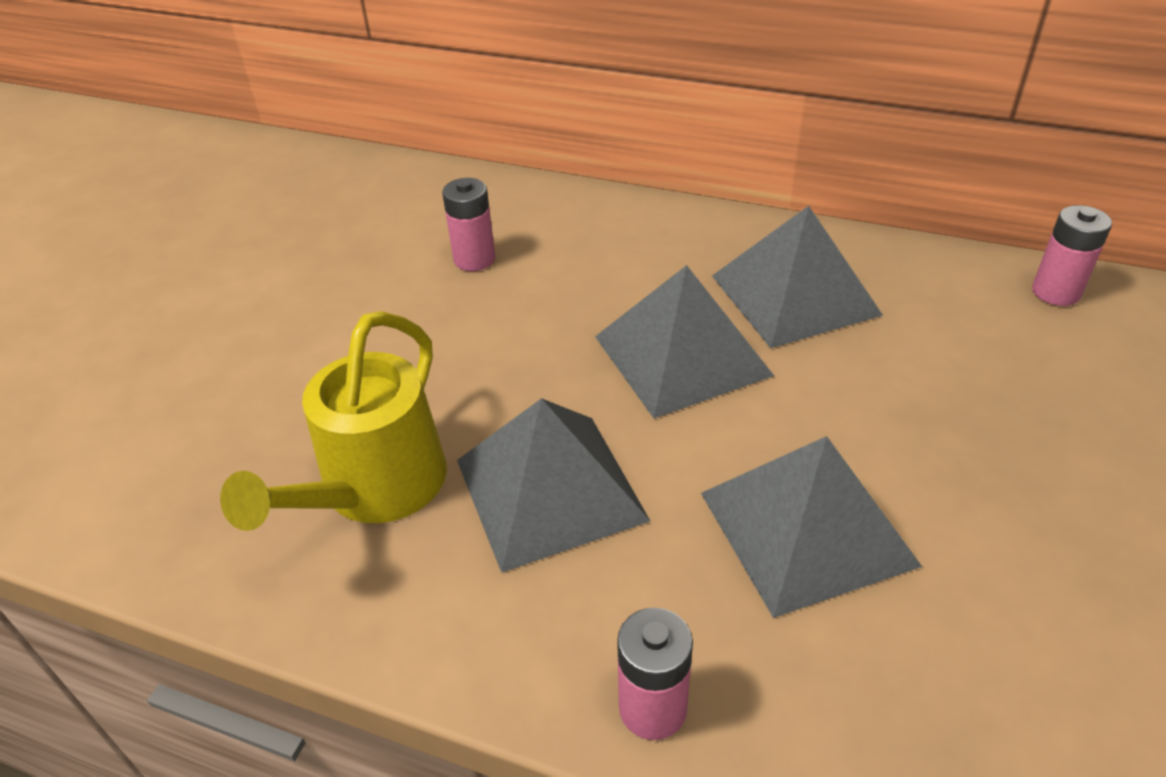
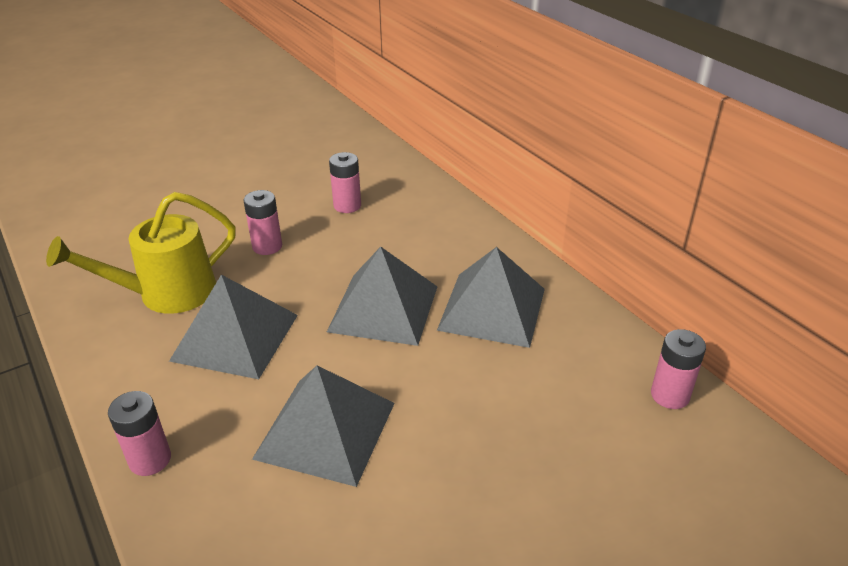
camera: 35 degrees right, 5 degrees down
none -> pink battery [243,190,282,255]

